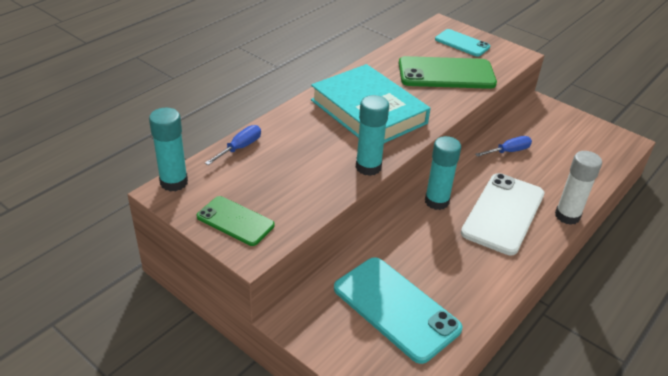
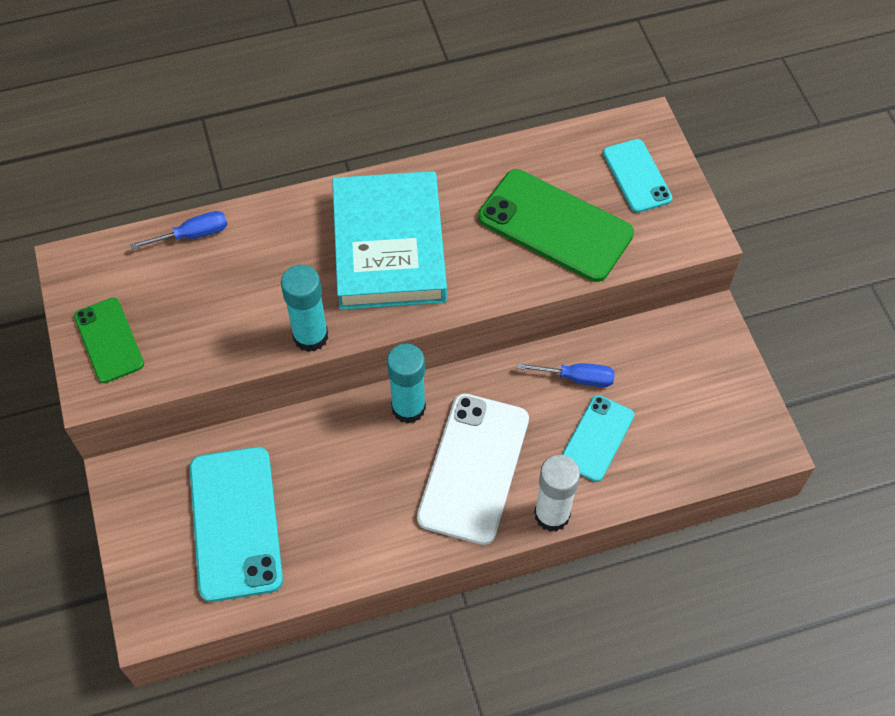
camera: 35 degrees right, 20 degrees up
turquoise glue stick [149,108,188,192] -> none
white phone [461,173,544,255] -> white phone turned 45 degrees counterclockwise [417,394,529,545]
none -> turquoise phone [562,395,634,482]

